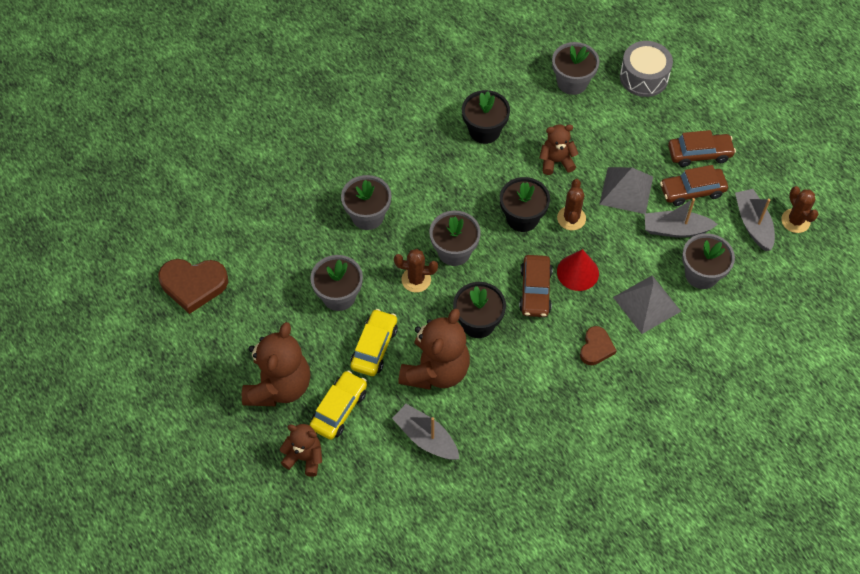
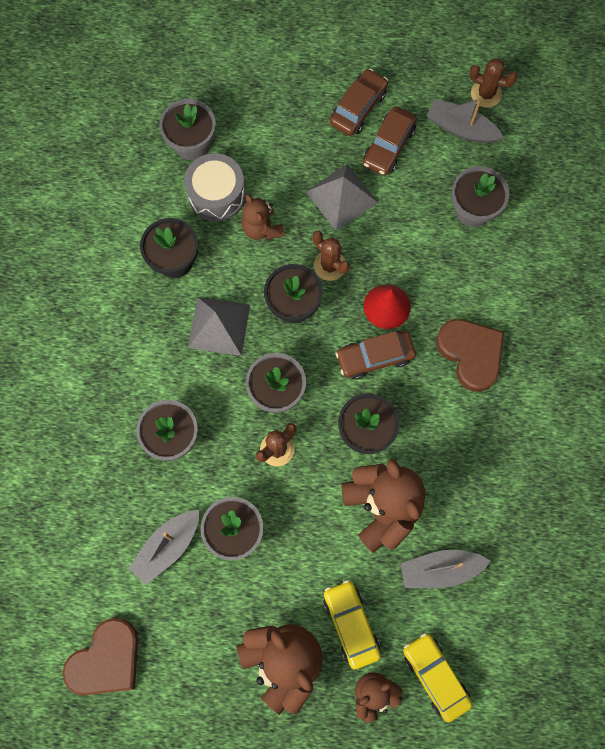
camera: 50 degrees left, 15 degrees up
yellow car [350,309,398,376] -> yellow car moved to [403,633,473,722]
brown car [519,255,552,317] -> brown car turned 120 degrees clockwise [335,331,416,379]
brown teddy bear [540,125,579,175] -> brown teddy bear turned 60 degrees counterclockwise [241,194,284,240]
brown heart [580,326,617,365] -> brown heart [436,319,504,392], size x1.69
grey pyramid [613,276,681,334] -> grey pyramid moved to [188,297,250,356]
grey drum [620,41,673,97] -> grey drum moved to [184,153,246,222]
grey boat [645,198,718,238] -> grey boat moved to [128,510,199,585]

